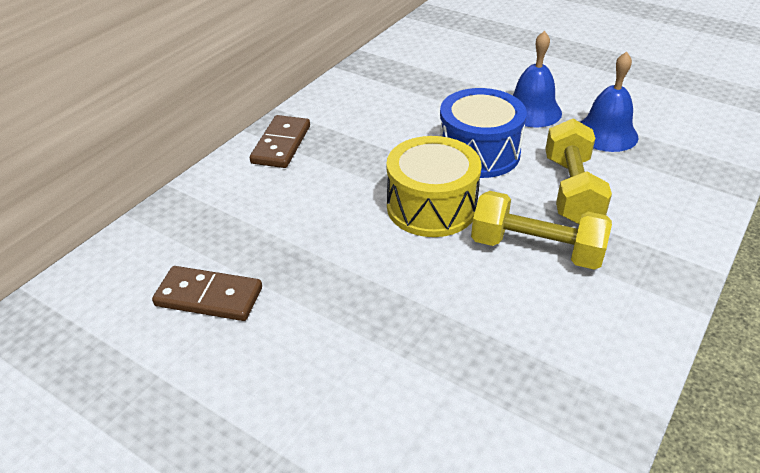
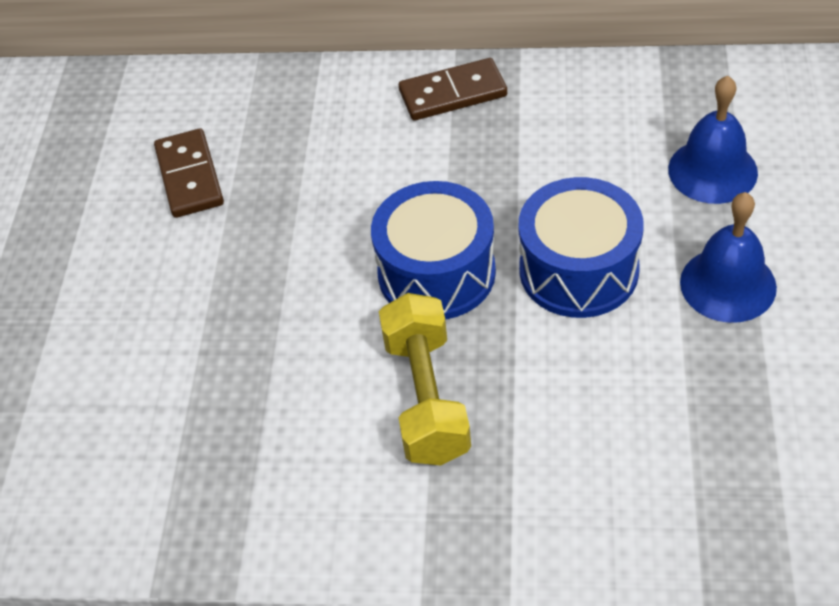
camera: 65 degrees right, 10 degrees up
yellow drum [386,136,481,237] -> blue drum [371,181,496,320]
yellow dumbbell [545,119,612,224] -> none
blue bell [580,52,639,152] -> blue bell moved to [668,76,758,204]

